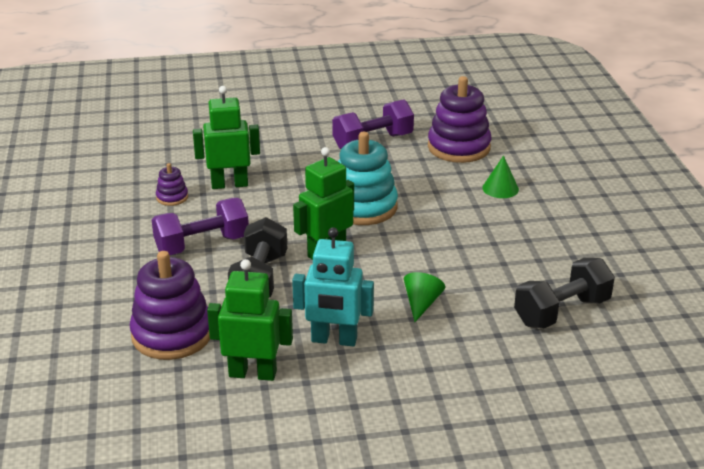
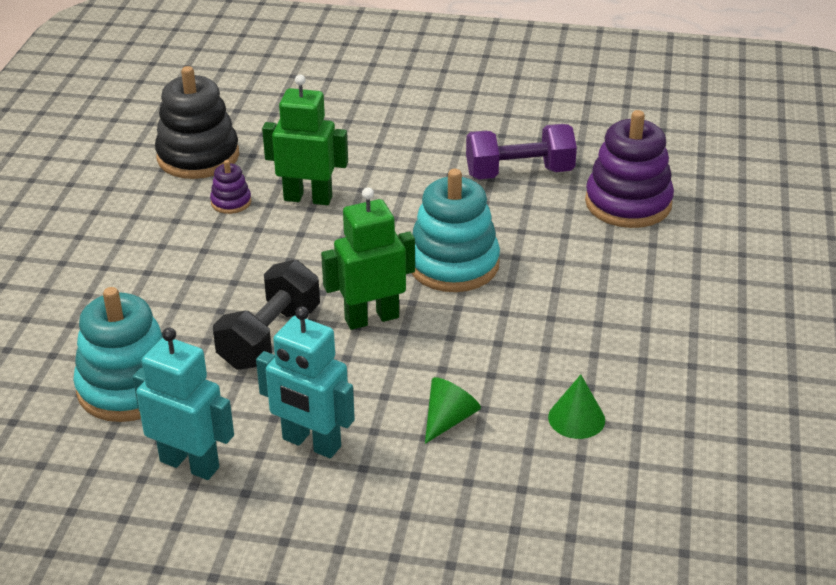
camera: 20 degrees right, 5 degrees up
purple stacking toy [130,251,210,360] -> turquoise stacking toy [73,287,163,422]
purple dumbbell [152,198,249,255] -> none
green robot [207,259,293,381] -> turquoise robot [133,328,234,480]
green cone [482,156,519,198] -> green cone moved to [548,375,605,439]
black dumbbell [514,258,615,328] -> none
none -> black stacking toy [155,66,239,179]

